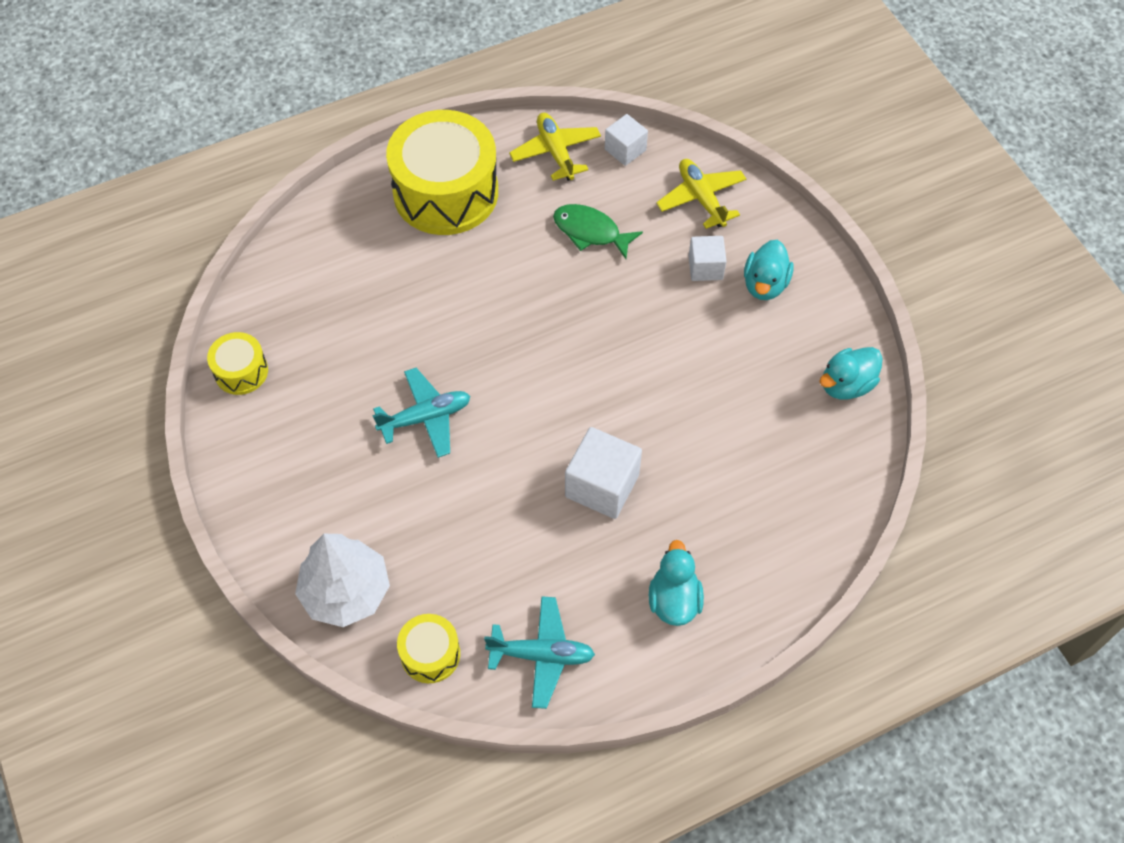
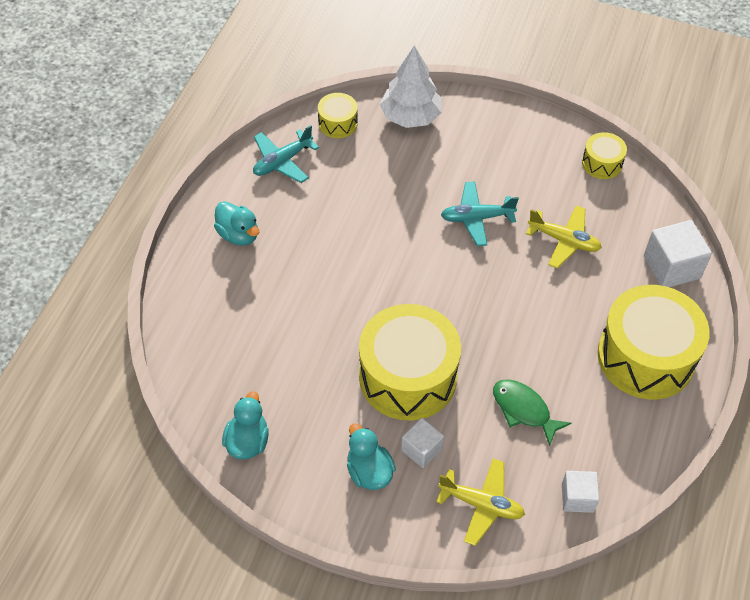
camera: 135 degrees right, 5 degrees down
turquoise plane [372,368,470,458] -> turquoise plane turned 60 degrees clockwise [441,181,519,246]
yellow plane [509,113,601,181] -> yellow plane moved to [526,205,602,269]
green fish [553,204,643,259] -> green fish turned 120 degrees counterclockwise [493,379,571,446]
white cube [565,427,642,519] -> white cube moved to [644,220,712,287]
none -> yellow drum [359,304,461,421]

